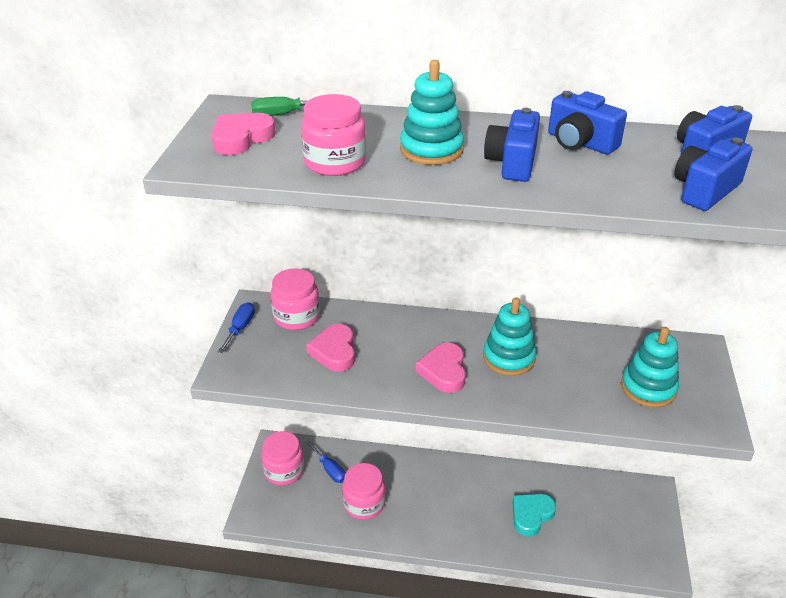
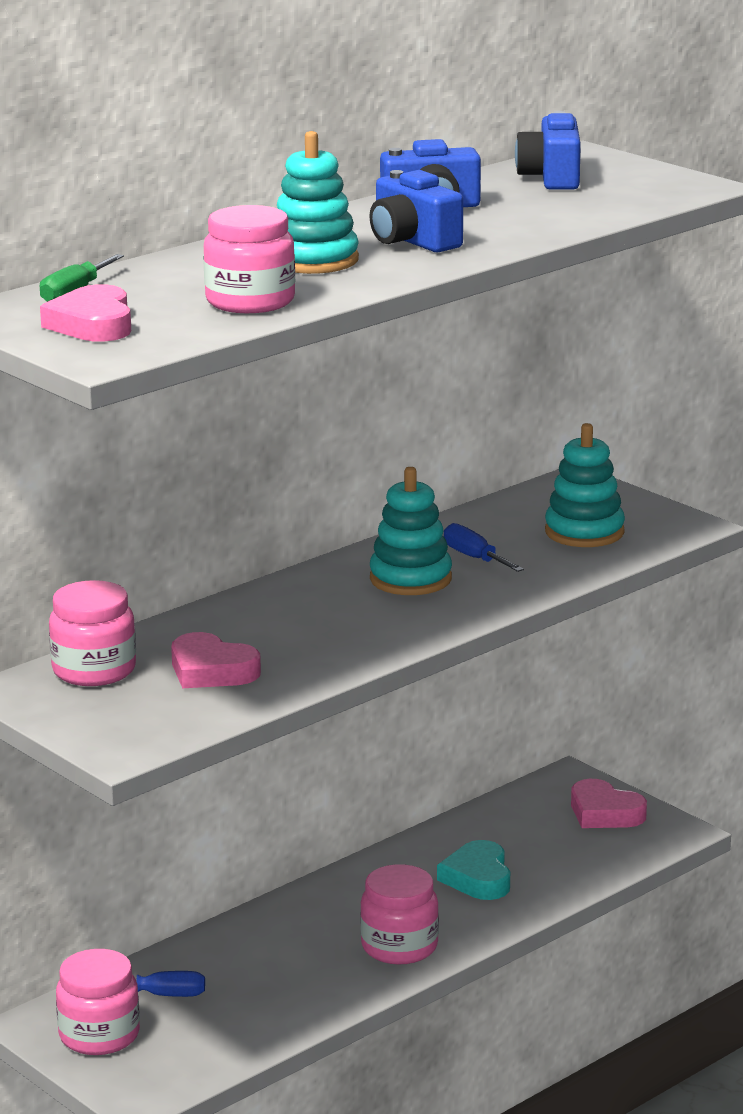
camera: 50 degrees left, 15 degrees down
blue screwdriver [218,302,255,353] -> blue screwdriver moved to [444,523,524,572]
pink jar [342,463,386,520] -> pink jar moved to [360,864,439,965]
pink heart [416,343,466,393] -> pink heart moved to [571,779,647,828]
blue camera [674,137,753,211] -> none

